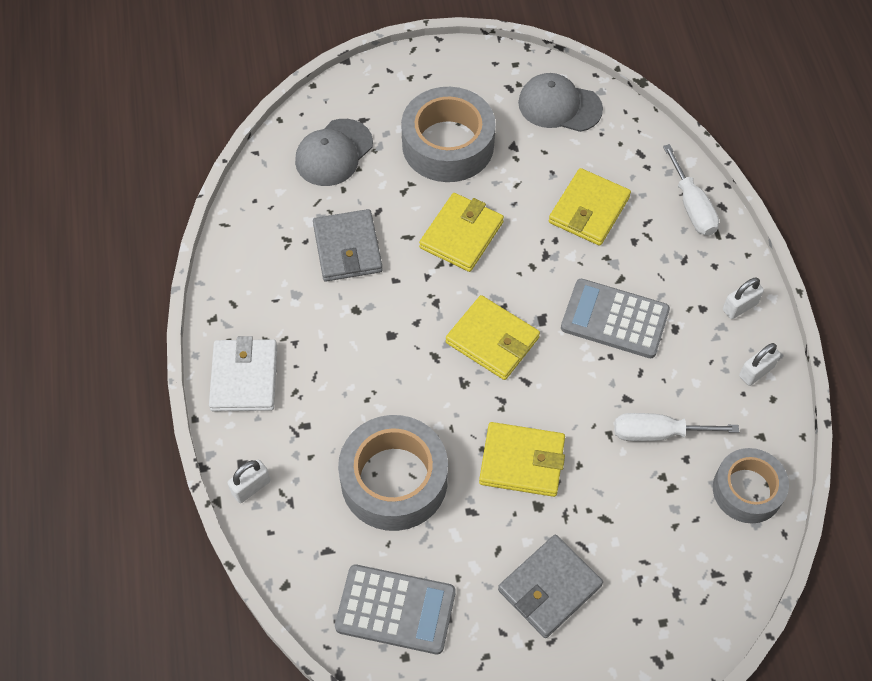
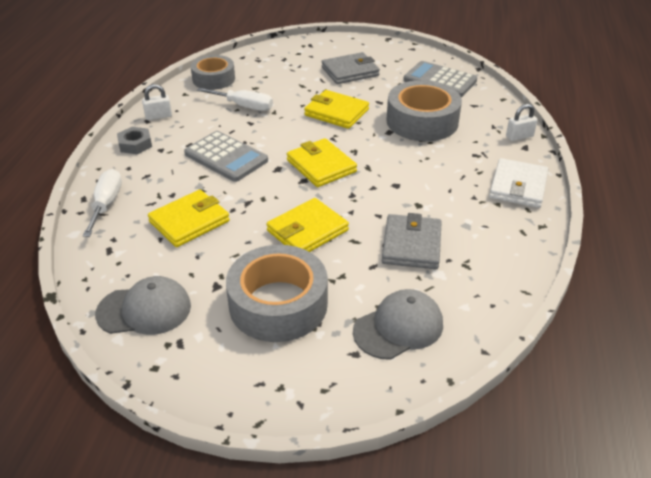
camera: 160 degrees left, 20 degrees down
grey cap [518,73,603,132] -> grey cap turned 45 degrees counterclockwise [95,276,191,335]
white padlock [723,277,764,319] -> grey nut [117,127,152,154]

